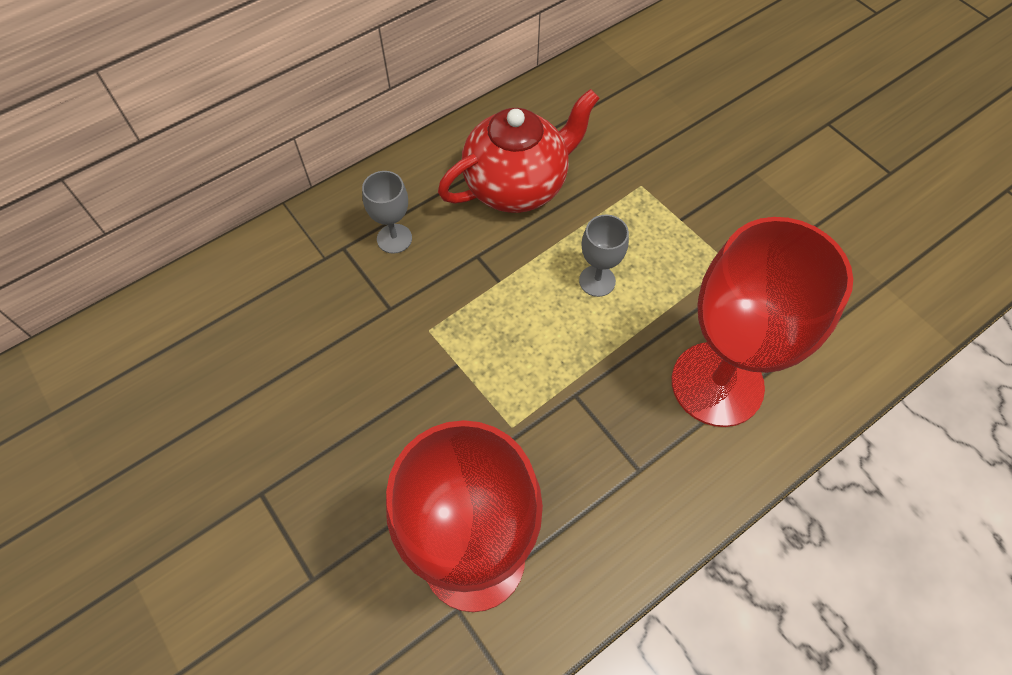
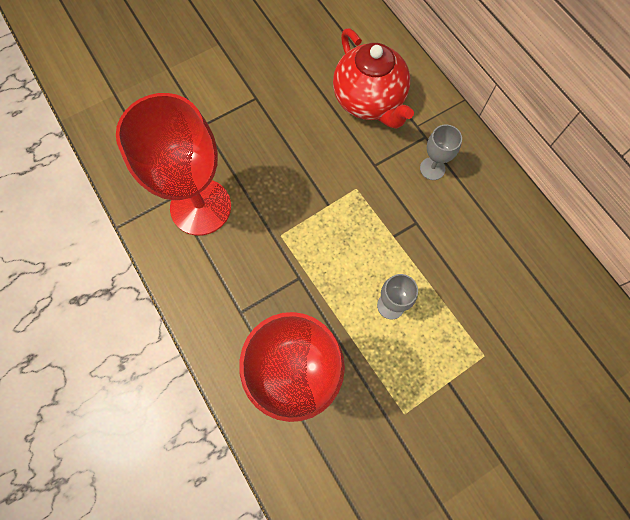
camera: 95 degrees right, 10 degrees up
red teapot [438,89,600,213] -> red teapot moved to [333,28,414,129]

